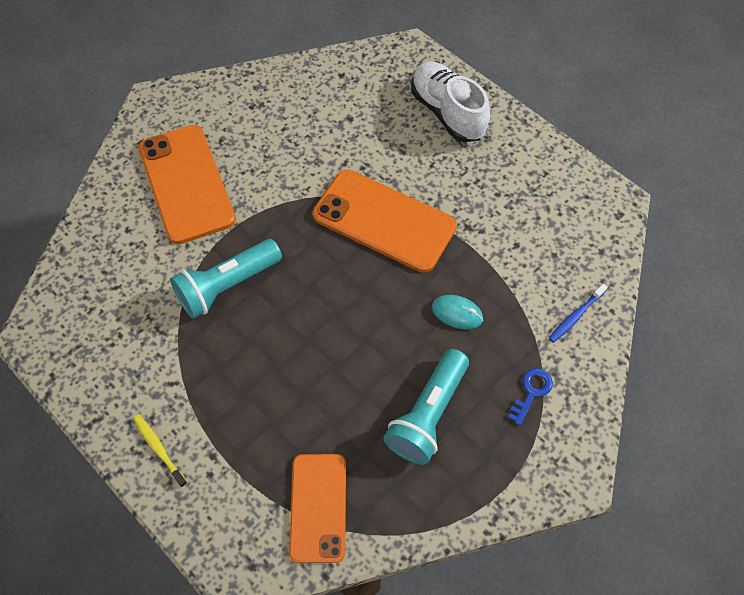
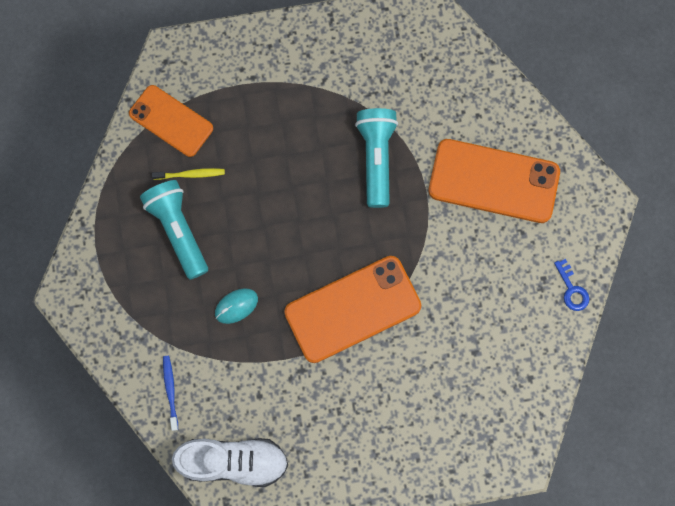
camera: 125 degrees right, 15 degrees up
yellow toothbrush [133,415,187,488] -> yellow toothbrush moved to [152,168,225,180]
white shoe [411,62,490,142] -> white shoe moved to [172,438,288,487]
blue key [508,368,553,425] -> blue key moved to [554,259,589,311]

